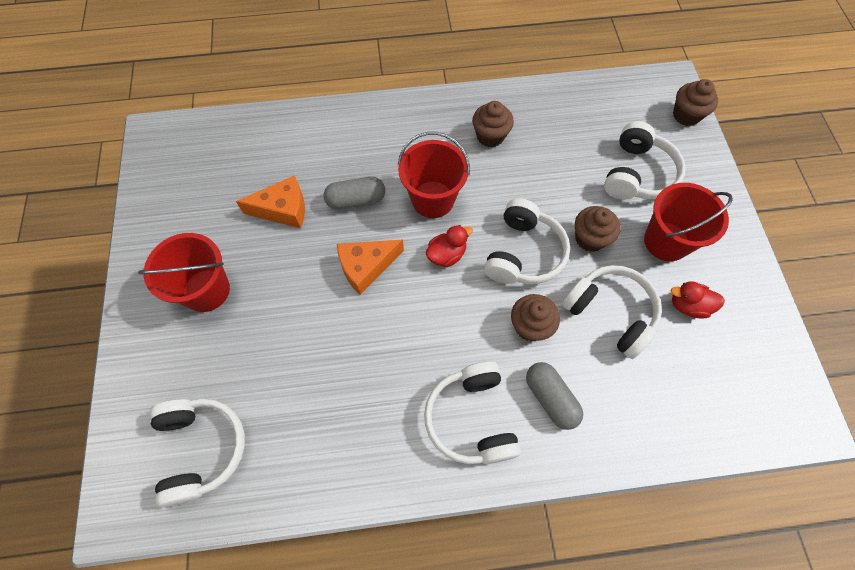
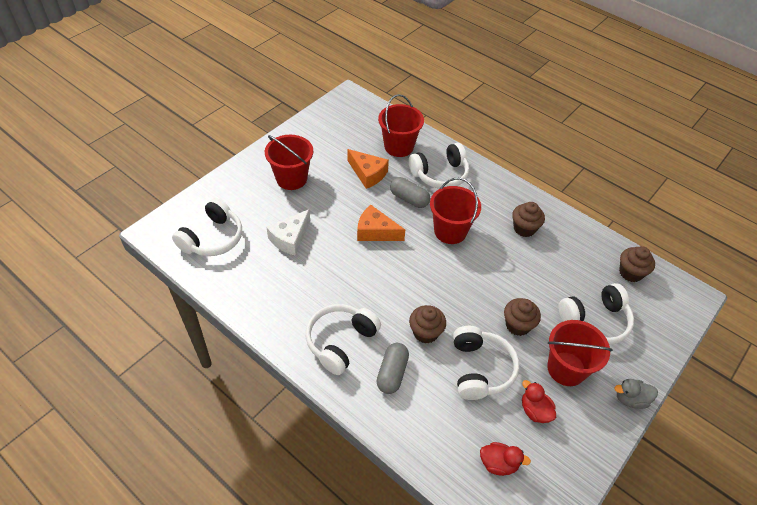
camera: 45 degrees right, 15 degrees down
red duck [426,225,473,267] -> red duck moved to [480,442,531,476]
white headphones [484,198,570,284] -> white headphones moved to [409,143,469,189]
brown cupcake [673,79,718,126] -> brown cupcake moved to [619,246,655,282]
none -> white cheese [266,209,310,256]
none -> red bucket [378,94,424,157]
none -> grey duck [614,379,658,409]

